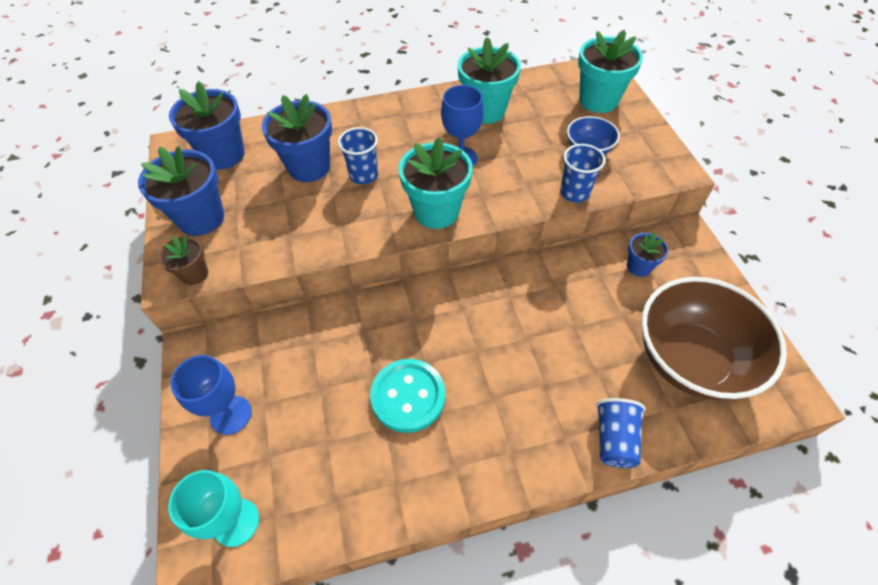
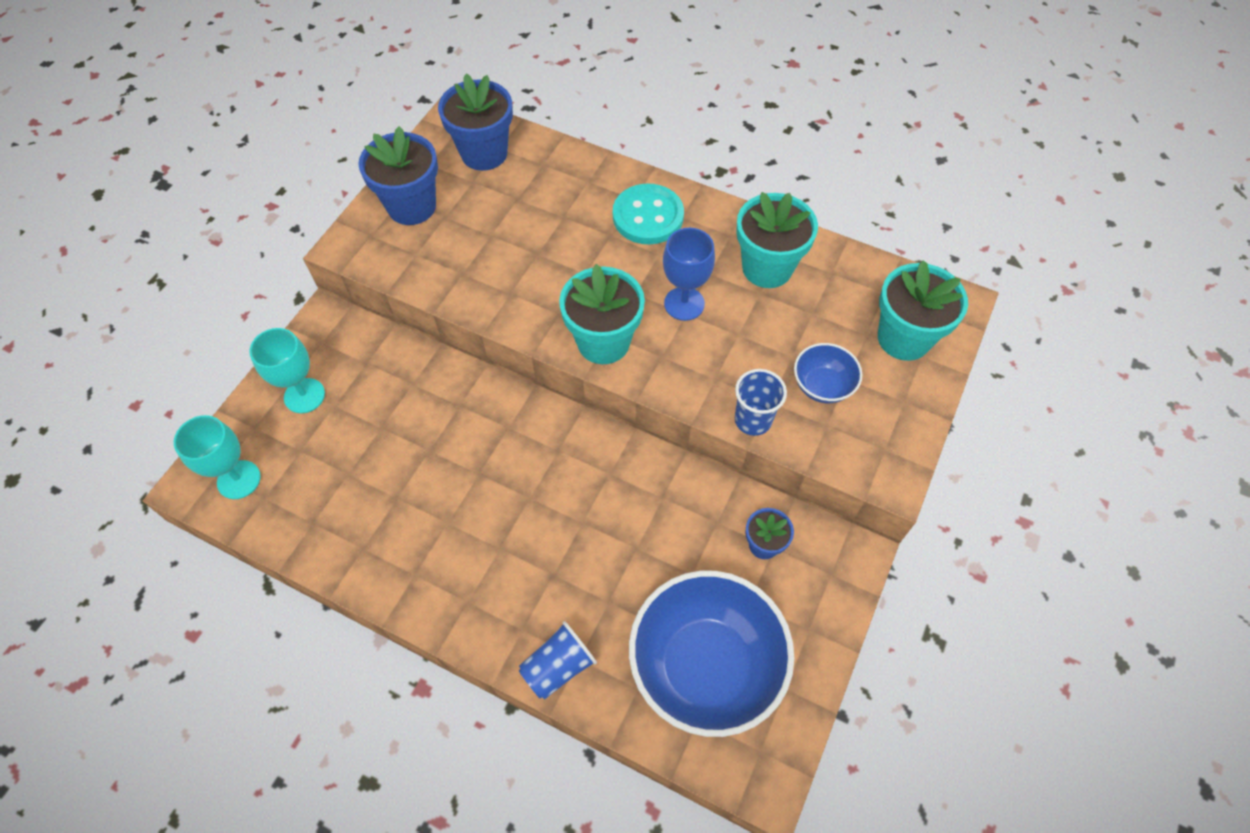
camera: 40 degrees right, 5 degrees up
brown flower pot [159,236,208,285] -> none
blue goblet [170,355,252,435] -> turquoise goblet [249,328,325,413]
blue flower pot [262,94,332,182] -> none
blue cup [338,127,378,184] -> none
turquoise button [370,359,445,433] -> turquoise button moved to [613,184,684,244]
brown bowl [641,277,787,400] -> blue bowl [629,571,795,737]

